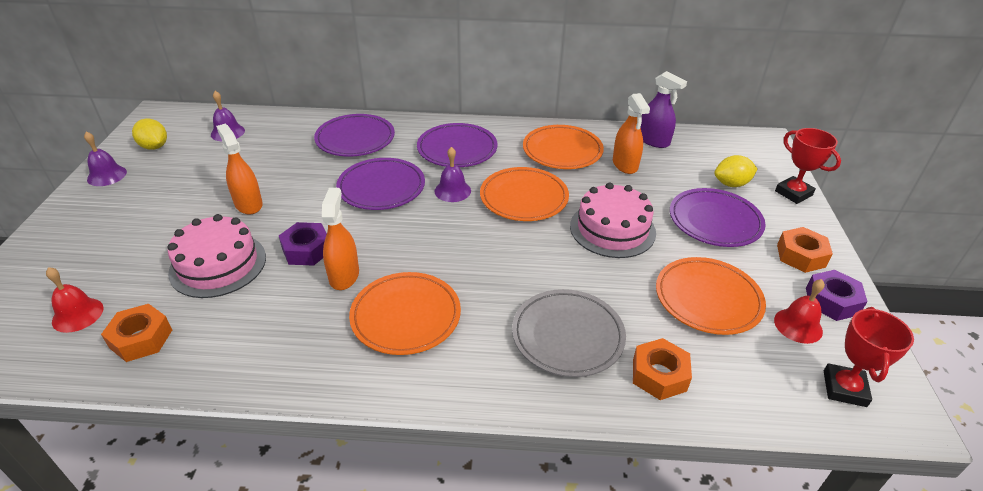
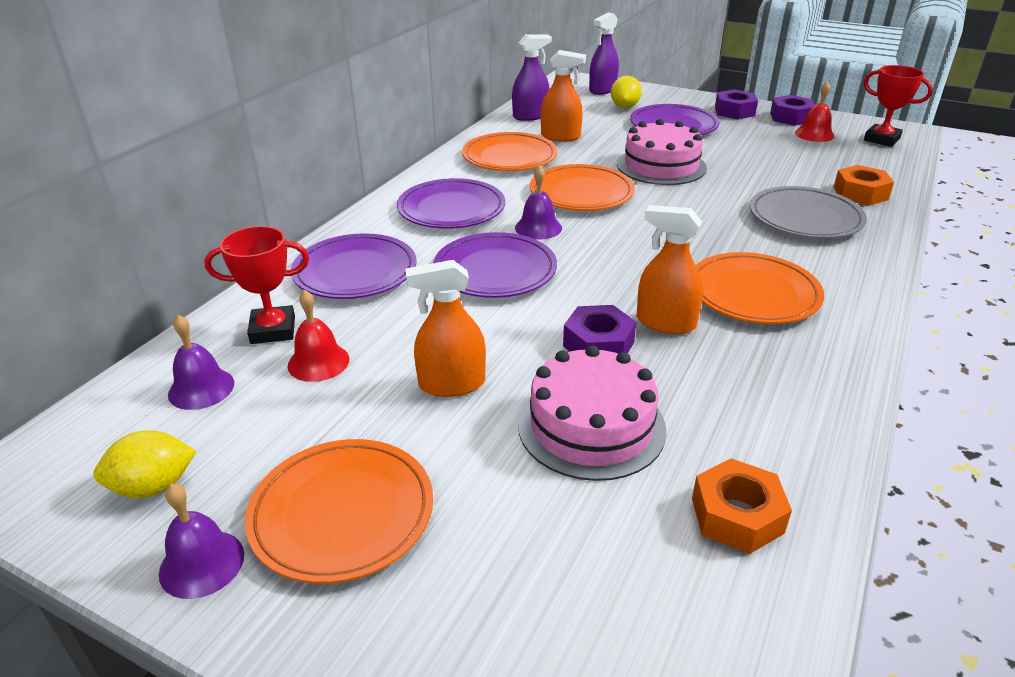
camera: 65 degrees left, 5 degrees down
red bell [46,267,104,333] -> red bell moved to [288,290,349,382]
orange plate [656,257,766,335] -> orange plate moved to [245,439,433,584]
red trophy [775,128,841,204] -> red trophy moved to [204,226,309,344]
orange nut [777,227,833,273] -> purple nut [715,89,758,119]
none -> purple spray bottle [589,12,619,95]

